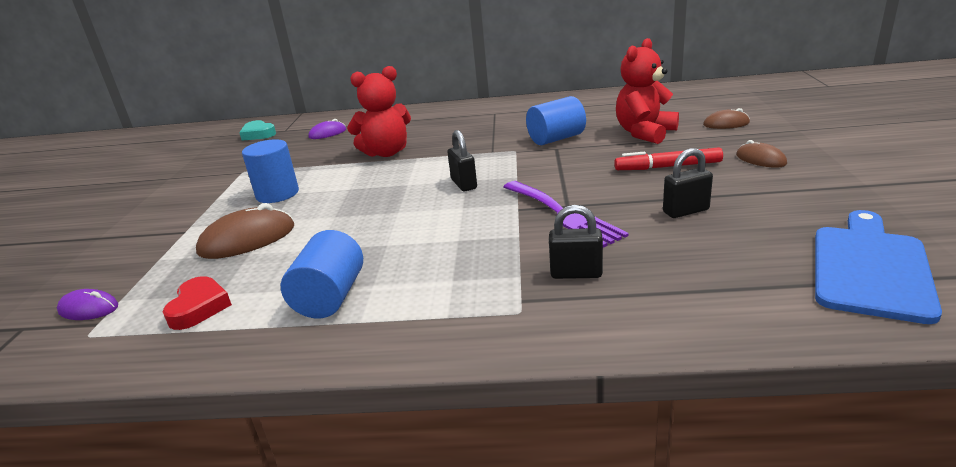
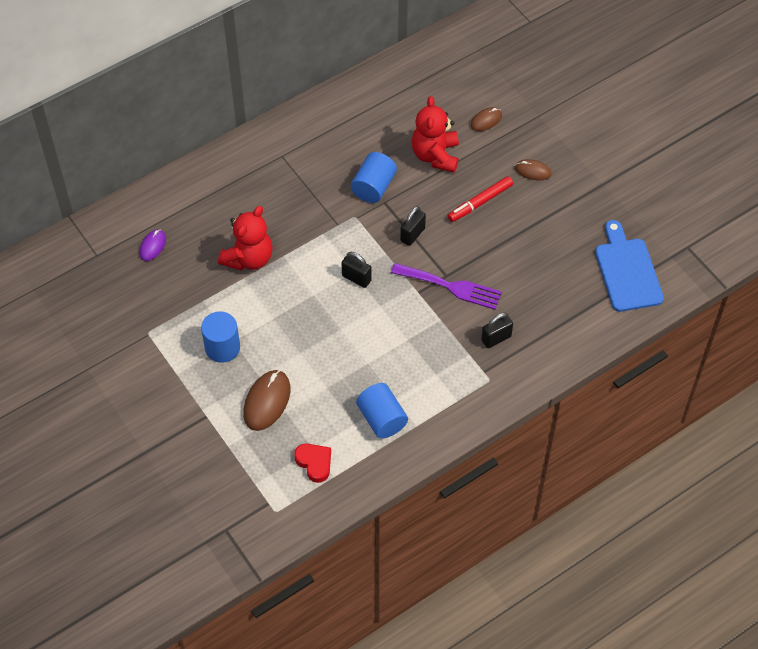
camera: 40 degrees left, 30 degrees up
purple mouse [57,289,118,320] -> none
turquoise heart [239,120,276,141] -> none
black padlock [663,148,713,218] -> black padlock moved to [400,206,426,246]

